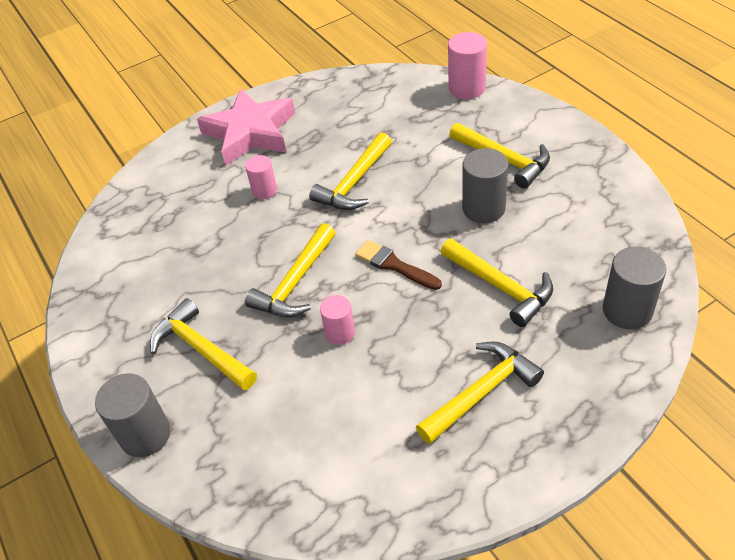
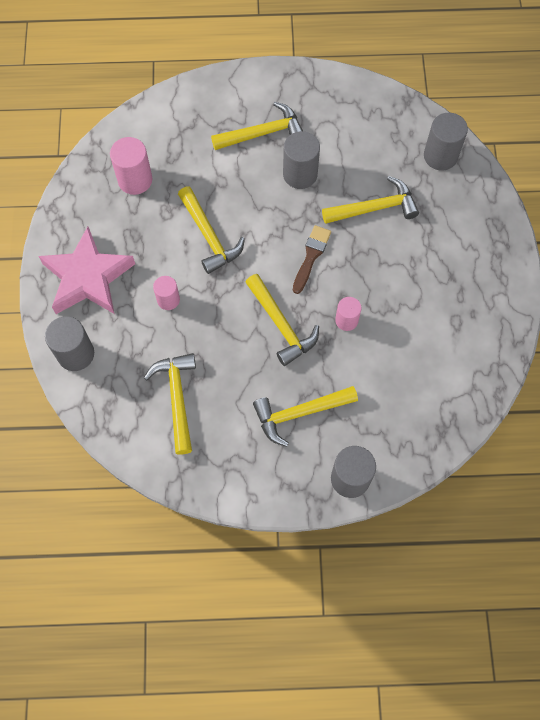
camera: 65 degrees left, 20 degrees up
brown brush [355,240,442,290] -> brown brush turned 135 degrees clockwise [293,225,331,294]
yellow hammer [416,341,544,444] -> yellow hammer moved to [144,353,196,455]
pink cylinder [448,32,487,99] -> pink cylinder moved to [110,137,152,195]
none -> grey cylinder [45,316,94,371]

